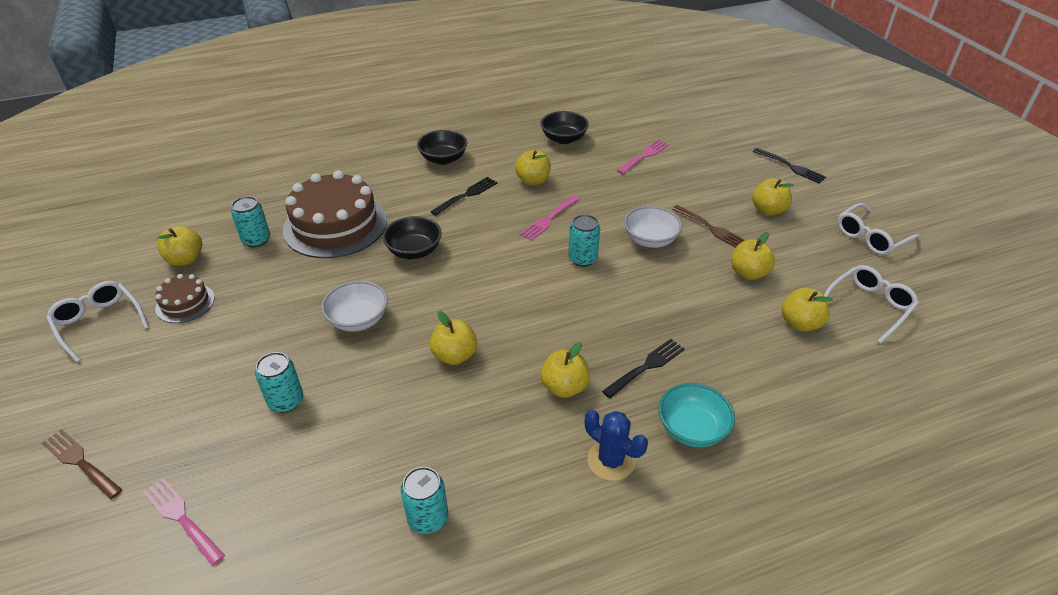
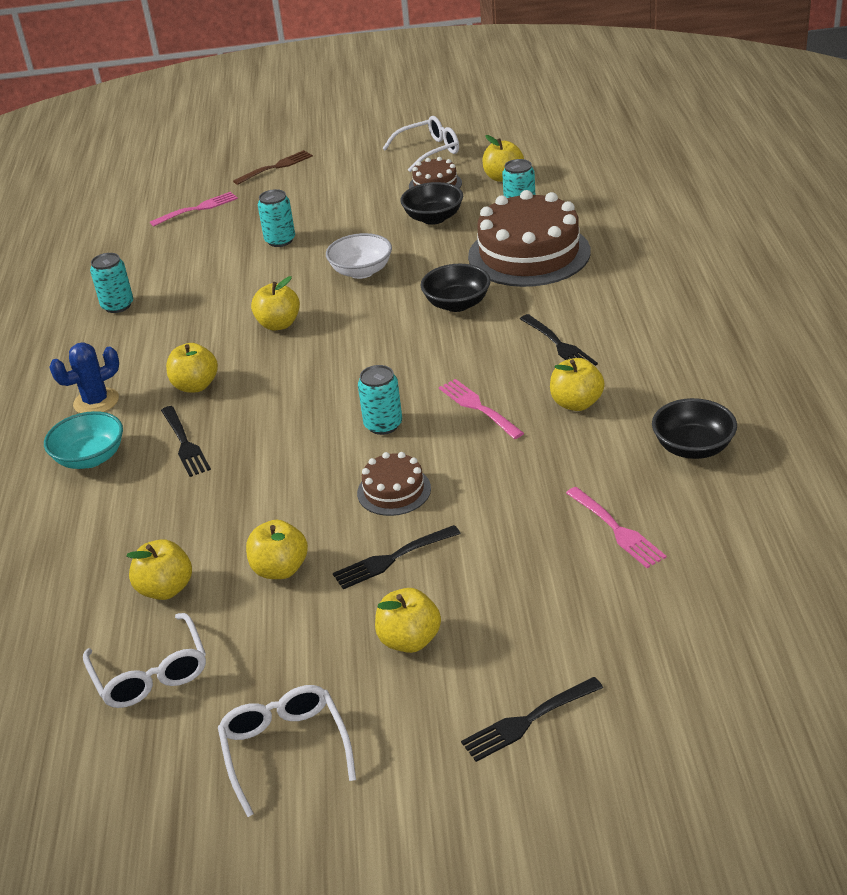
camera: 110 degrees right, 5 degrees down
black bowl [417,130,467,165] -> black bowl moved to [400,182,463,225]
white bowl [624,206,682,248] -> brown cake [357,452,431,516]
brown fork [672,205,745,248] -> black fork [333,525,461,589]

